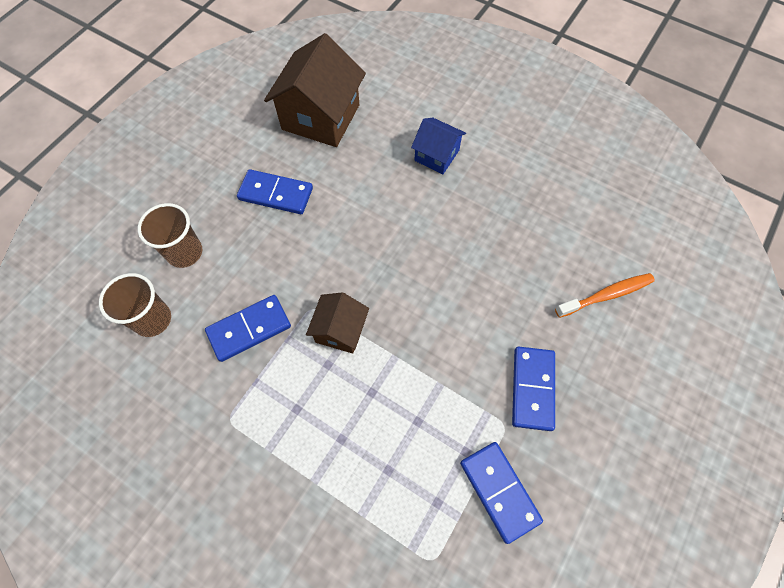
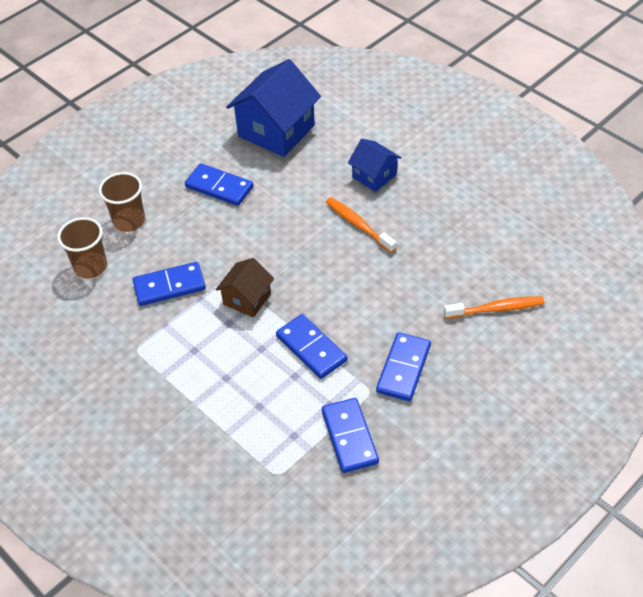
camera: 15 degrees right, 15 degrees down
brown house [264,33,366,147] -> blue house [226,59,321,157]
none -> blue domino [276,314,347,379]
none -> orange toothbrush [326,197,397,253]

